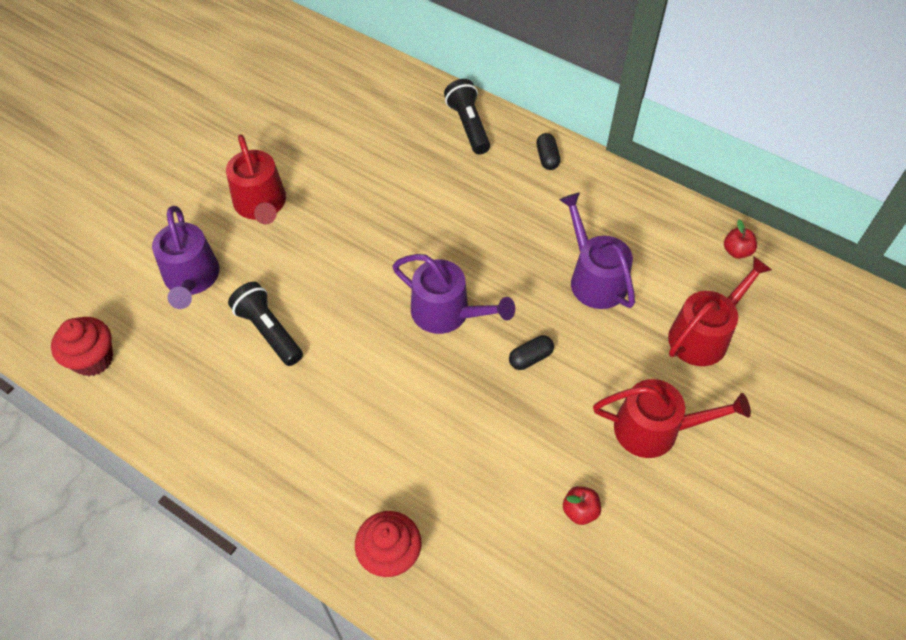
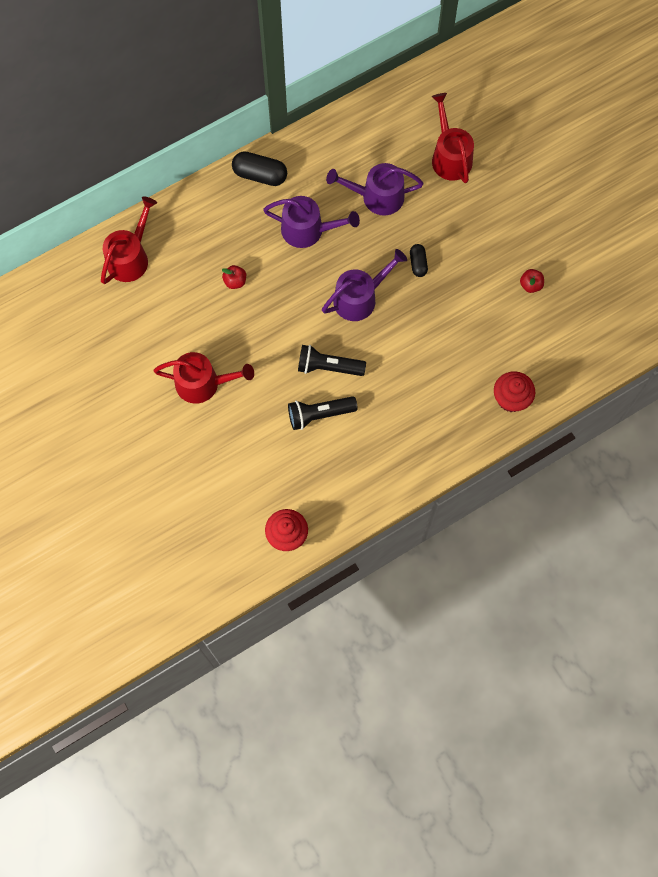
camera: 65 degrees left, 15 degrees up
purple watering can [152,206,219,309] -> purple watering can moved to [263,196,360,248]
black flashlight [444,79,490,154] -> black flashlight moved to [298,345,366,376]
black capsule [536,133,560,170] -> black capsule [232,151,287,186], size x1.68
red watering can [593,379,751,458] -> red watering can moved to [101,197,157,284]
red apple [724,219,757,259] -> red apple moved to [222,265,246,289]

